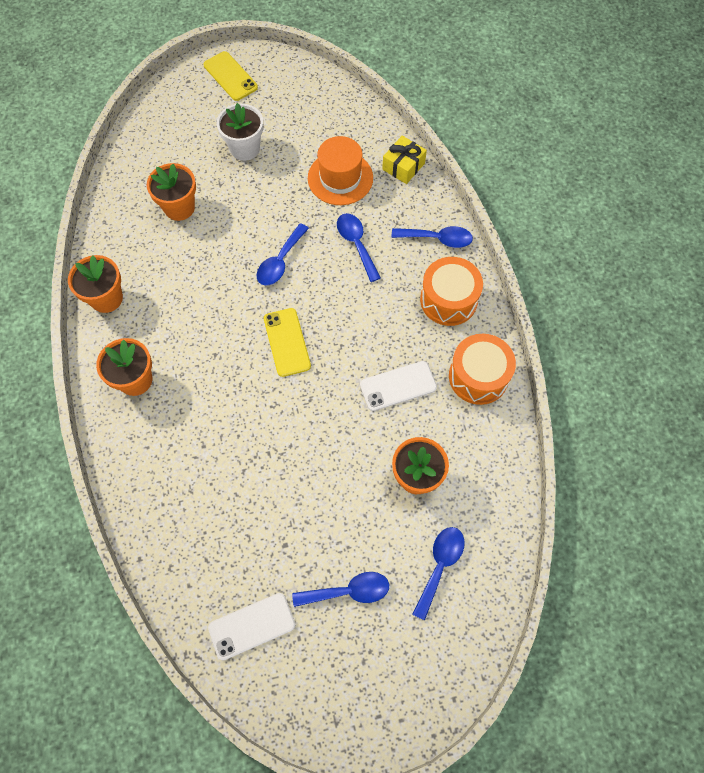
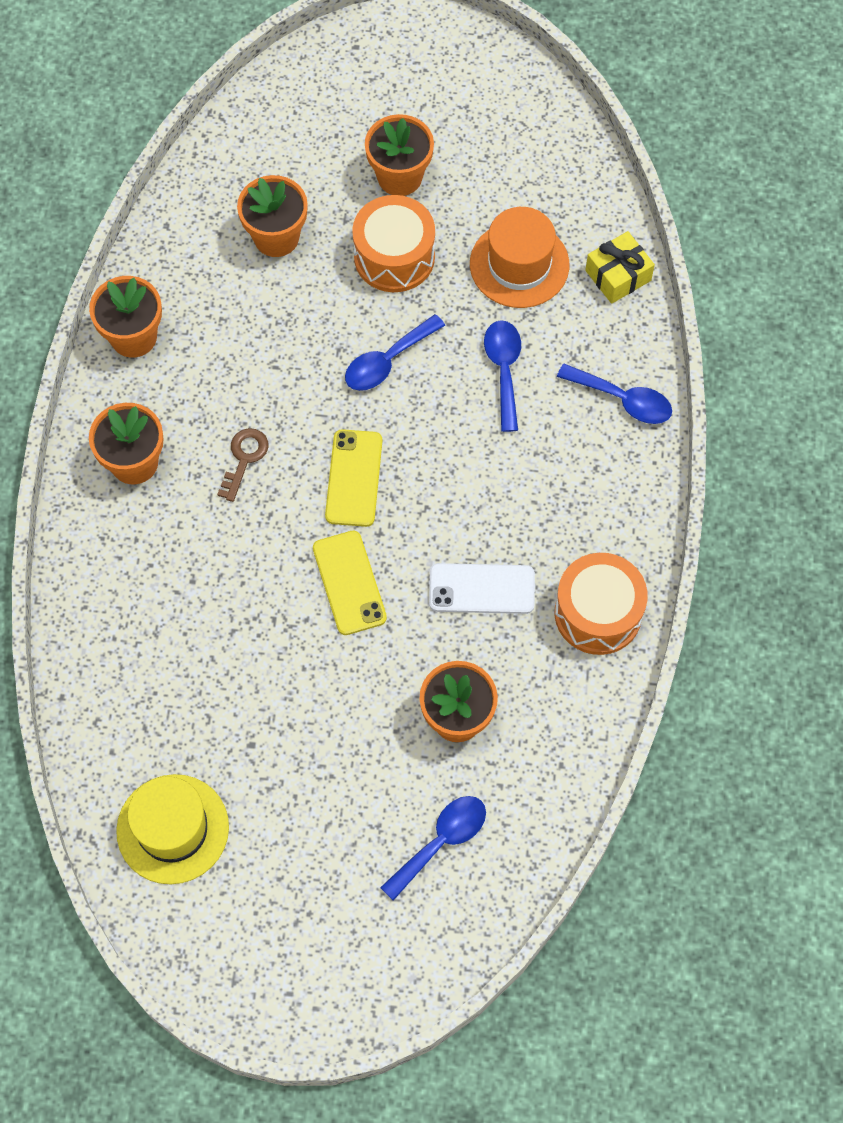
camera: 20 degrees right, 0 degrees up
yellow phone [203,51,258,101] -> yellow phone moved to [313,531,387,635]
white phone [208,593,295,660] -> yellow hat [116,774,229,884]
white flower pot [217,103,263,161] -> orange flower pot [365,114,434,196]
blue spoon [292,572,389,607] -> none
orange drum [420,257,483,326] -> orange drum moved to [352,195,435,292]
none -> brown key [217,428,269,502]

